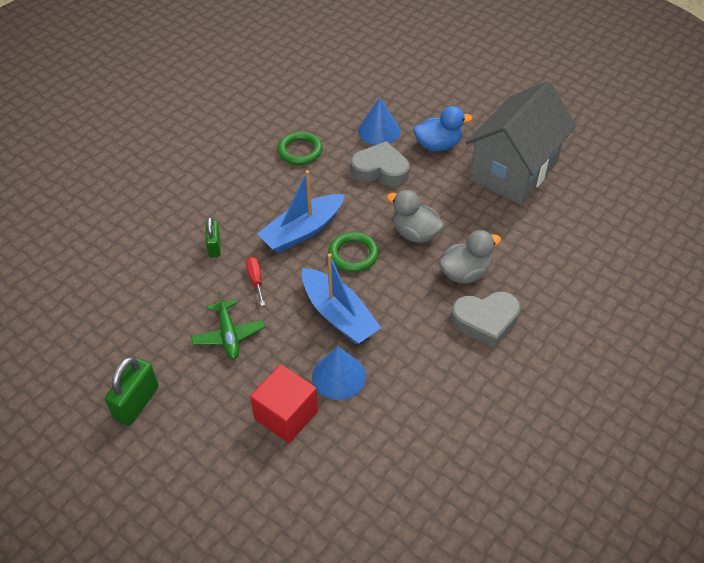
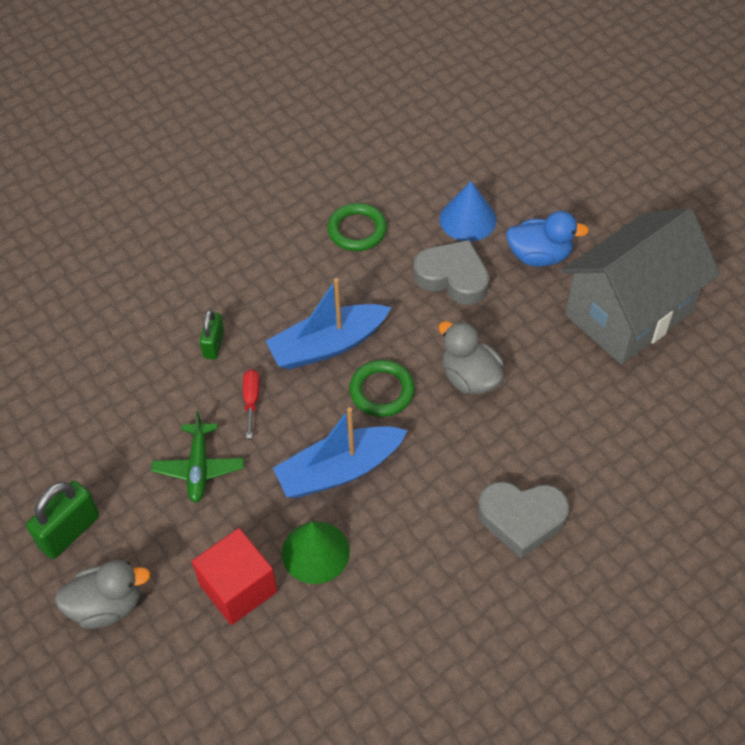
camera: 15 degrees right, 5 degrees up
blue boat [302,253,381,344] -> blue boat turned 90 degrees clockwise [273,407,408,498]
blue cone [312,347,366,400] -> green cone [282,522,350,584]
grey duck [439,230,501,284] -> grey duck moved to [55,560,151,629]

